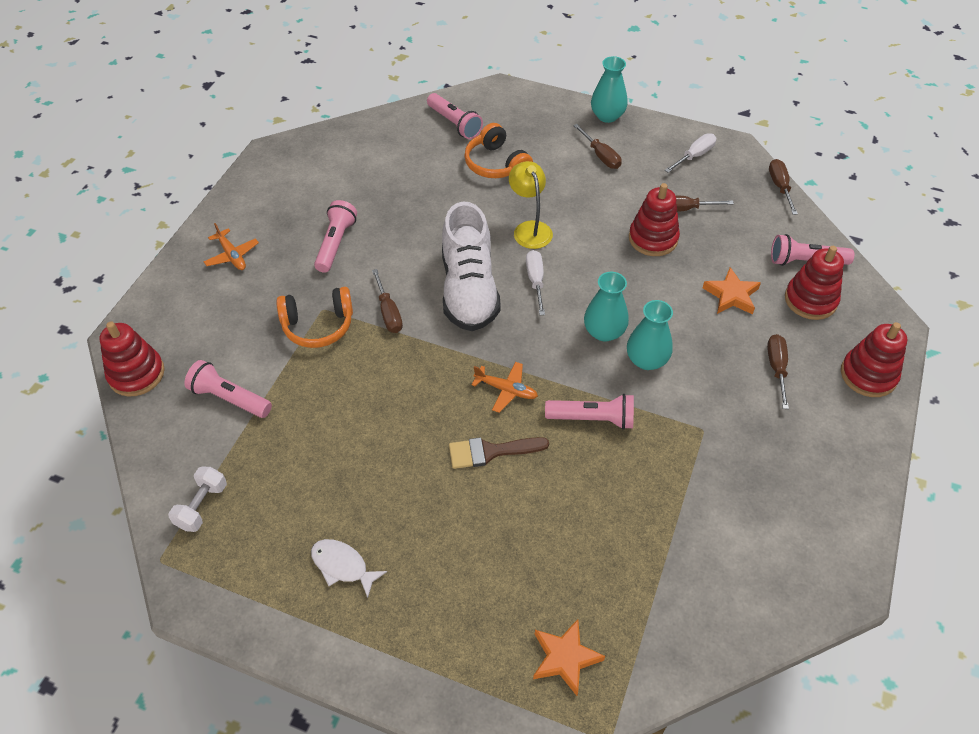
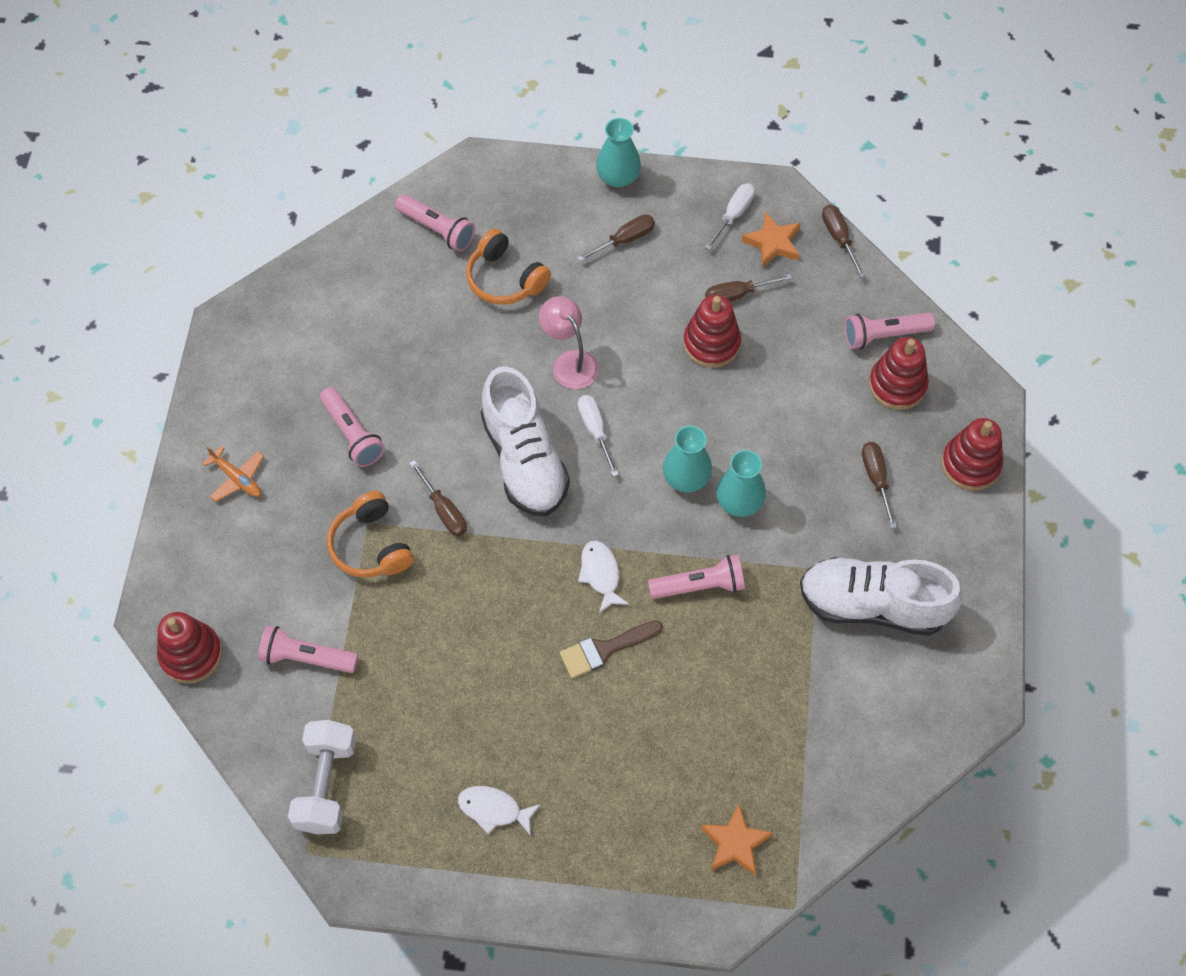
camera: 15 degrees left, 10 degrees up
white dumbbell [168,467,227,532] -> white dumbbell [288,720,356,834], size x1.60
orange headphones [276,287,353,348] -> orange headphones turned 90 degrees clockwise [327,491,414,578]
pink flashlight [314,200,357,273] -> pink flashlight turned 150 degrees clockwise [320,387,385,467]
orange plane [472,362,538,413] -> white fish [578,541,629,613]
yellow lamp [509,161,553,249] -> pink lamp [539,296,599,389]
brown screwdriver [573,124,622,169] -> brown screwdriver turned 75 degrees counterclockwise [577,214,655,262]
orange star [703,267,761,314] -> orange star moved to [741,212,800,268]
none -> white shoe [800,557,963,636]

